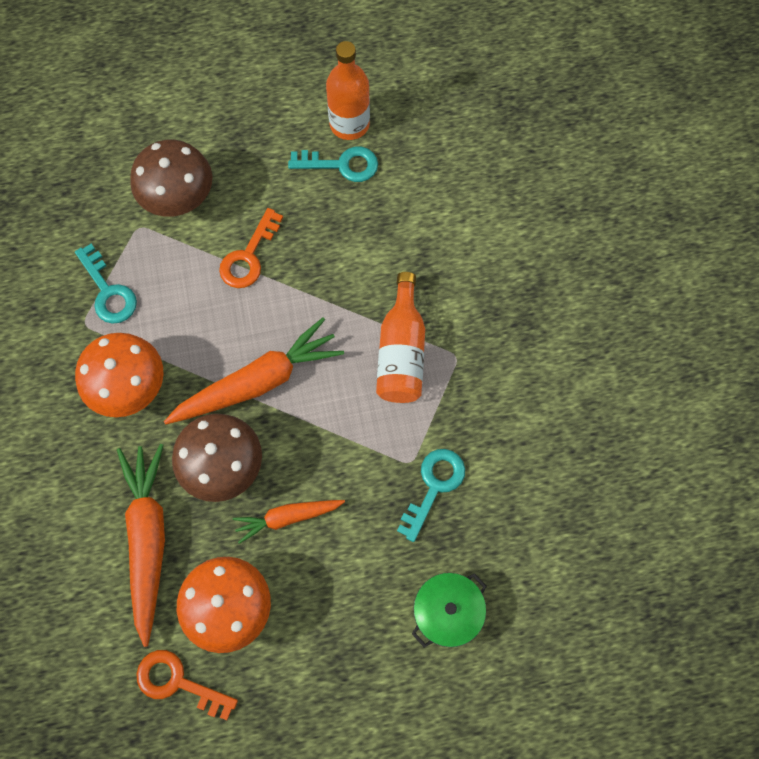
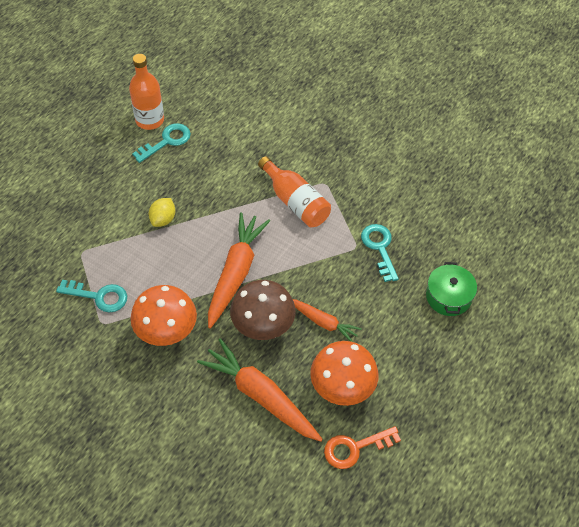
camera: 45 degrees left, 15 degrees down
brown mushroom [130,140,212,217] -> none
orange key [219,208,283,288] -> yellow lemon [149,198,175,227]
orange carrot [233,500,345,544] -> orange carrot turned 90 degrees counterclockwise [293,299,362,342]

